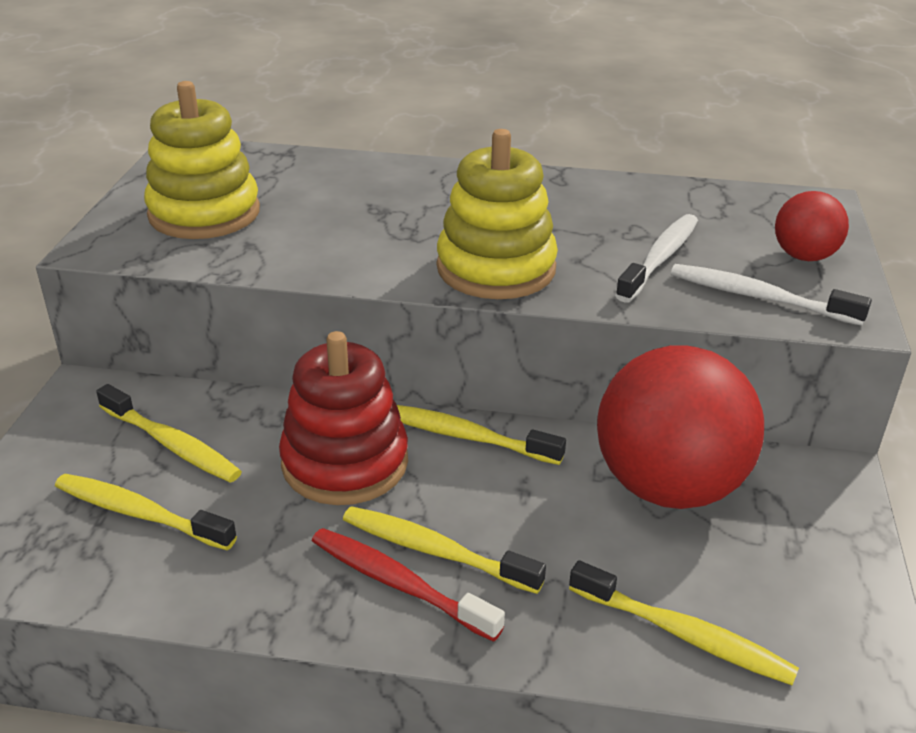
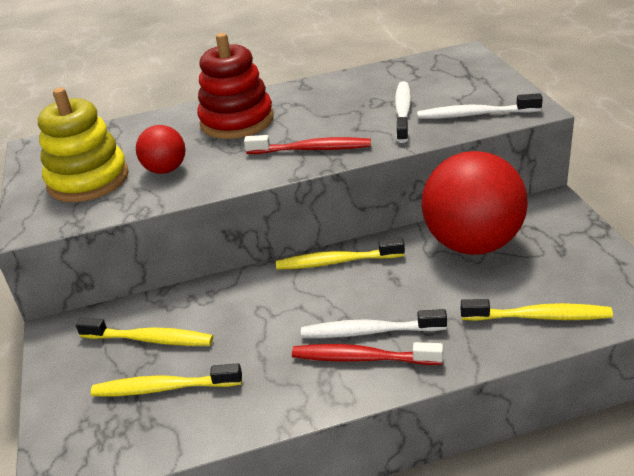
camera: 20 degrees left, 0 degrees up
red stacking toy [279,331,408,505] -> red stacking toy moved to [197,33,274,139]
yellow toothbrush [343,506,546,594] -> white toothbrush [301,309,447,338]
yellow stacking toy [437,129,558,299] -> red toothbrush [244,135,371,154]
red ball [775,191,849,261] -> red ball moved to [136,125,185,174]

